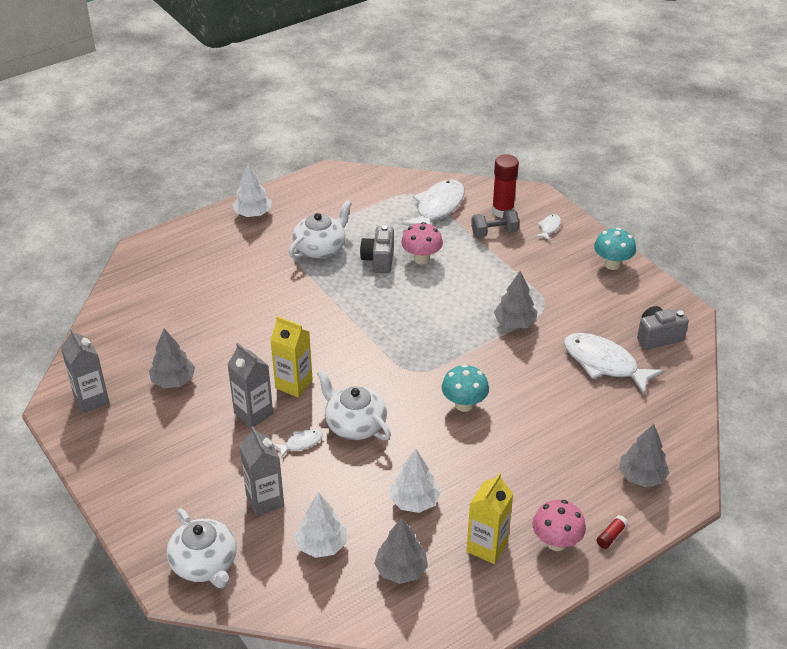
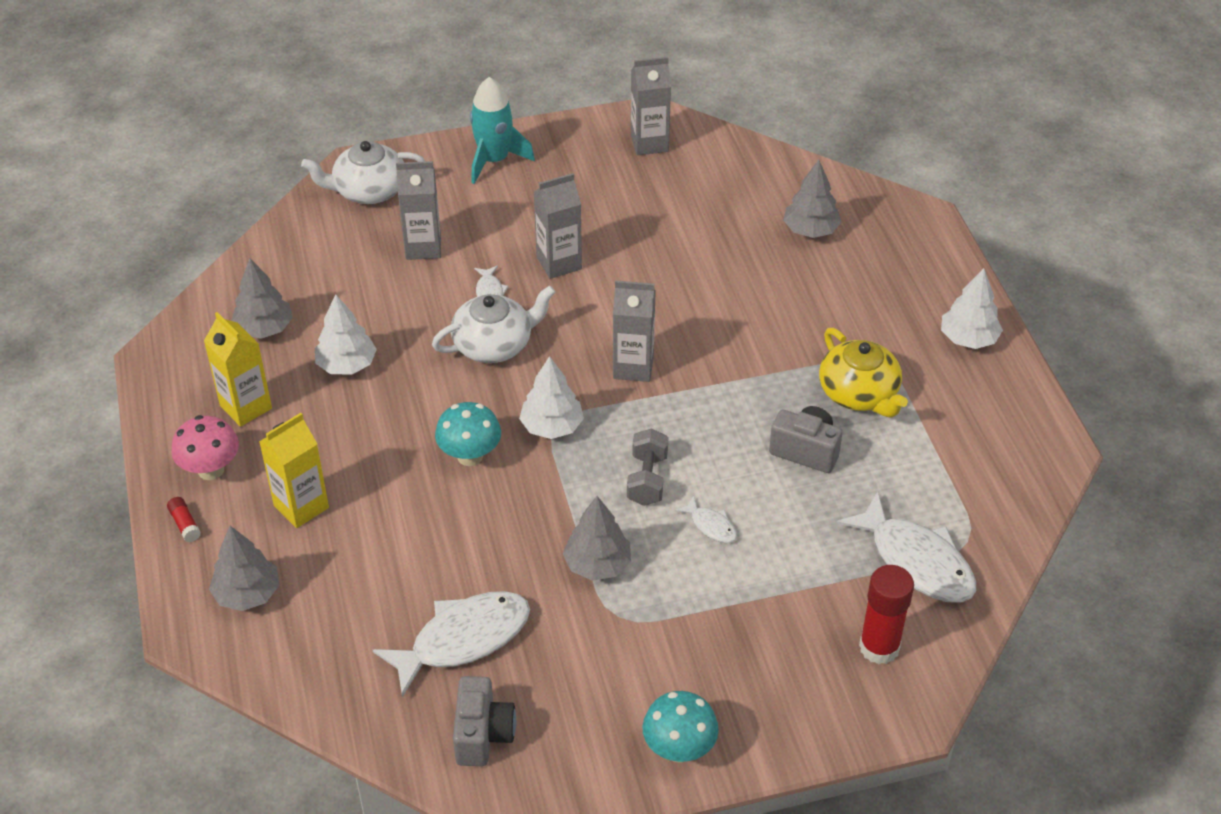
camera: 110 degrees right, 5 degrees up
grey tree [149,328,195,388] -> grey tree moved to [783,160,842,238]
yellow carton [270,316,313,397] -> yellow carton moved to [259,413,329,528]
white teapot [289,200,352,259] -> yellow teapot [819,328,908,418]
white tree [295,492,347,558] -> white tree moved to [519,356,584,439]
pink mushroom [401,222,443,264] -> none
grey dumbbell [471,209,519,237] -> grey dumbbell moved to [627,428,668,506]
white fish [535,214,561,241] -> white fish moved to [675,495,737,543]
none -> turquoise rocket [470,77,535,184]
none -> grey carton [613,281,656,382]

